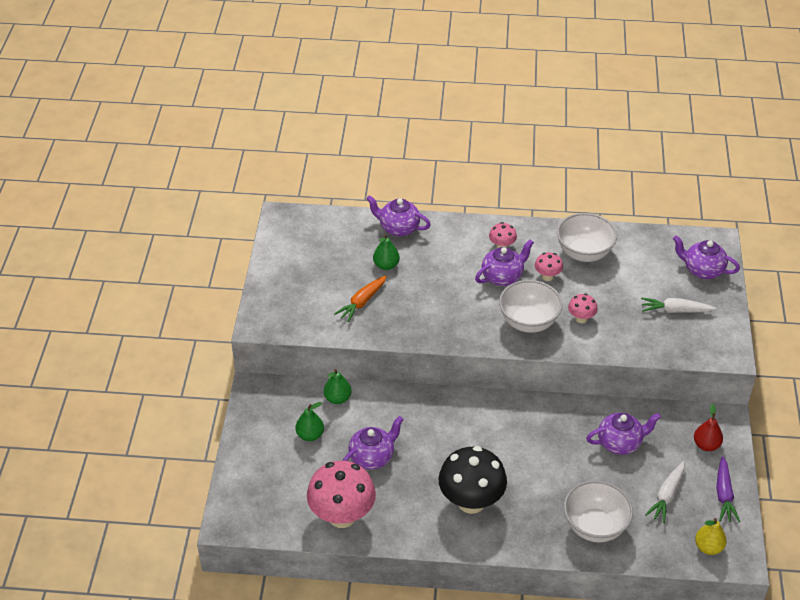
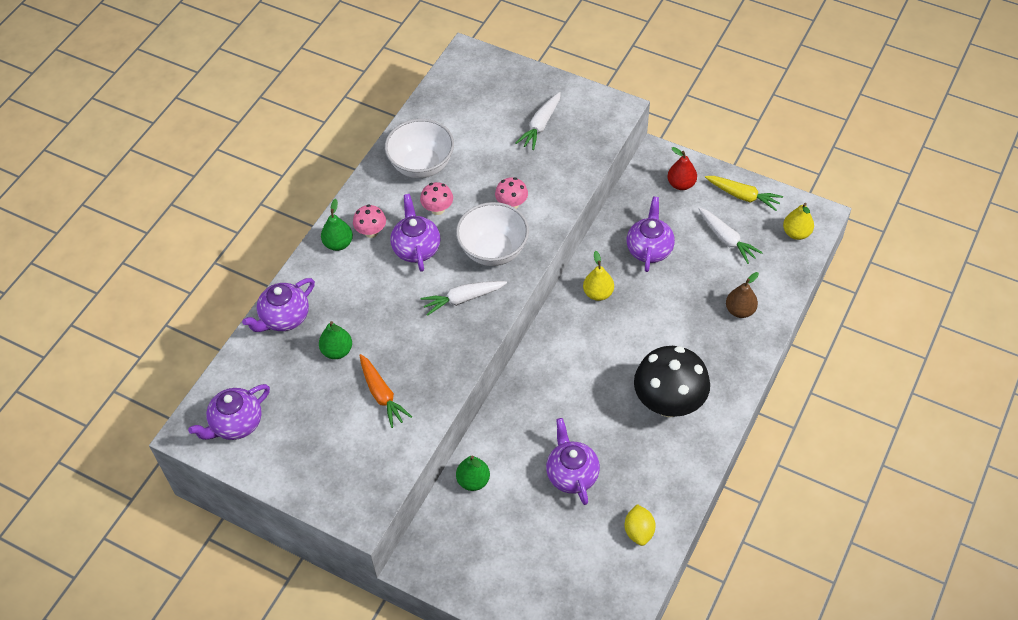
camera: 65 degrees left, 10 degrees up
green pear [296,402,324,441] -> green pear moved to [321,199,353,251]
pink mushroom [307,461,376,528] -> yellow lemon [625,504,656,546]
white bowl [564,480,633,543] -> brown pear [726,272,759,318]
purple teapot [673,235,740,279] -> purple teapot moved to [188,384,270,440]
purple carrot [716,456,740,522] -> yellow carrot [705,176,783,211]
none -> white carrot [420,281,507,316]
none -> yellow pear [583,251,614,301]

